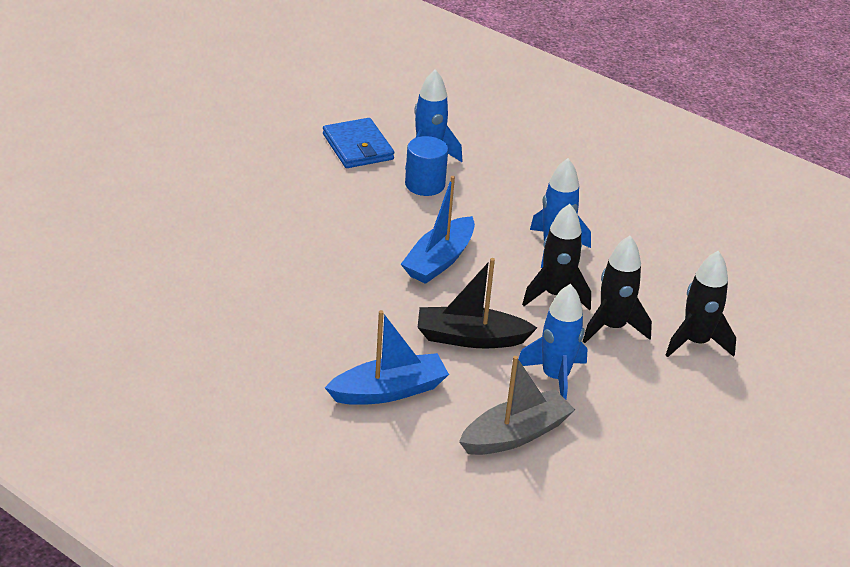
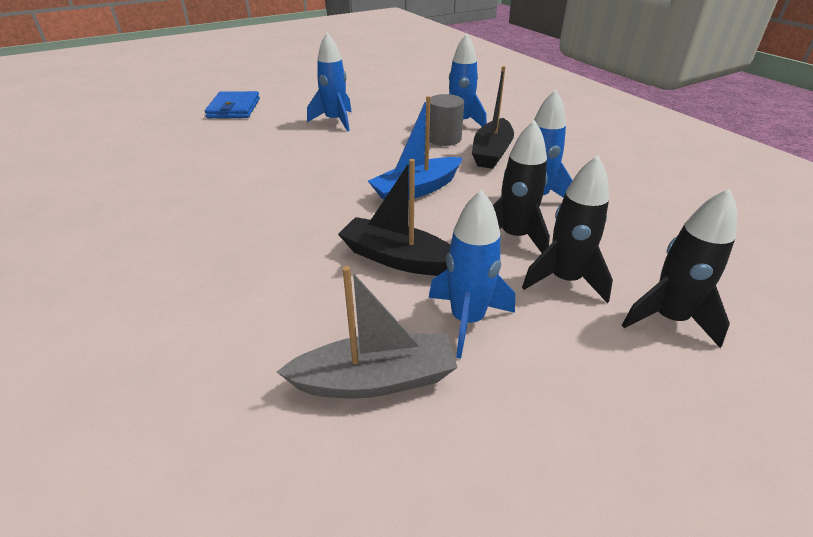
camera: 25 degrees right, 0 degrees up
blue wallet [323,118,394,168] -> blue wallet moved to [205,91,260,118]
blue boat [325,310,449,405] -> none
blue cylinder [405,136,448,196] -> grey cylinder [429,94,464,146]
none -> blue rocket [307,33,352,132]
none -> black boat [472,66,514,169]

